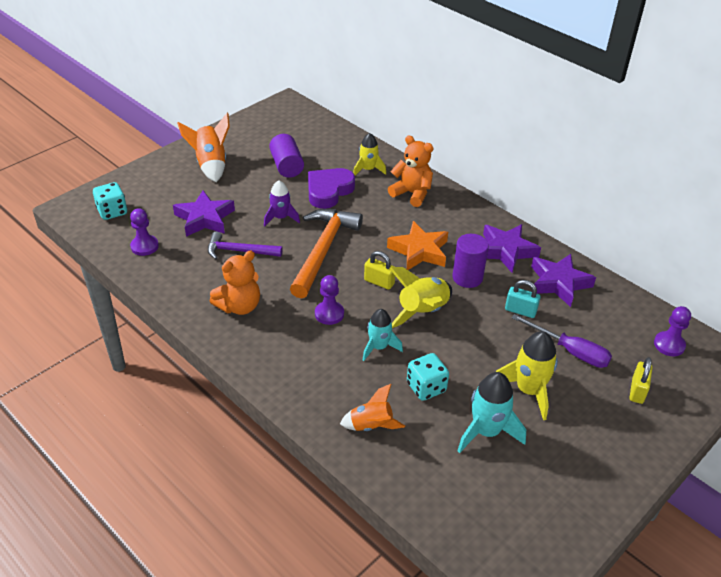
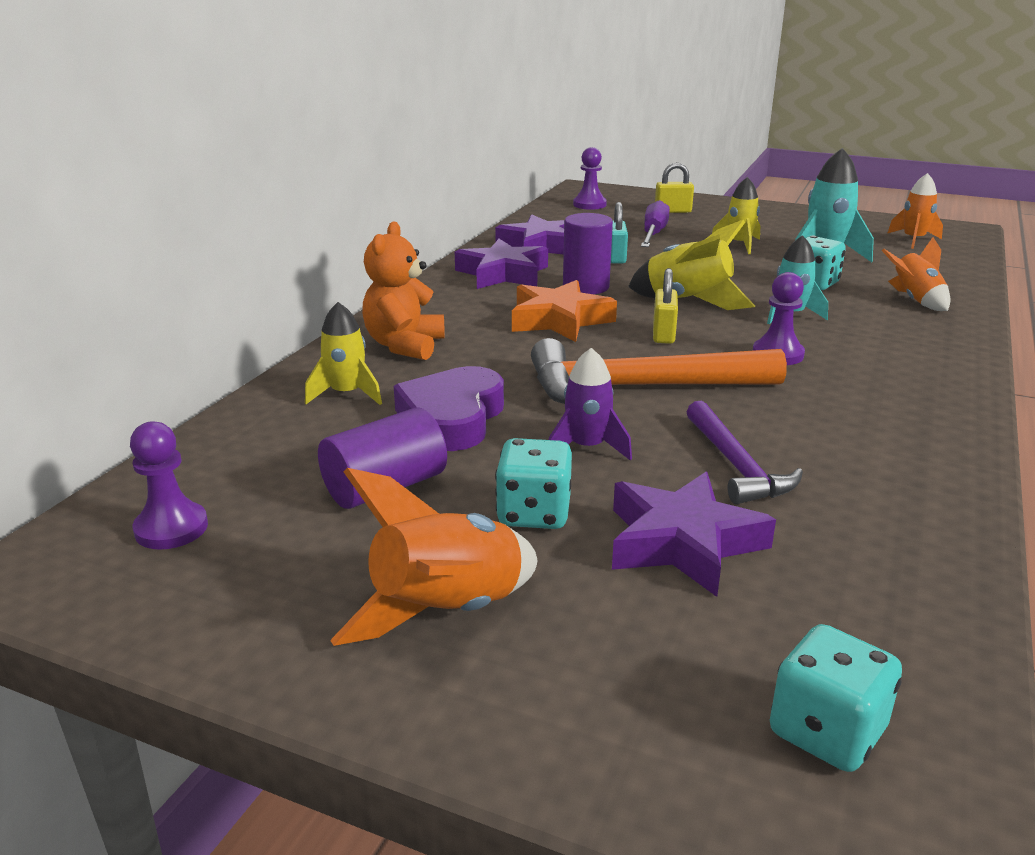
camera: 110 degrees left, 15 degrees down
purple pawn [130,208,159,256] -> purple pawn moved to [130,421,208,550]
orange teddy bear [209,250,260,315] -> none
purple heart [308,168,355,209] -> purple heart turned 90 degrees clockwise [394,366,504,451]
yellow rocket [496,331,558,420] -> yellow rocket [712,177,760,254], size x0.67
none -> turquoise dice [495,438,572,529]
none -> orange rocket [888,173,943,249]

